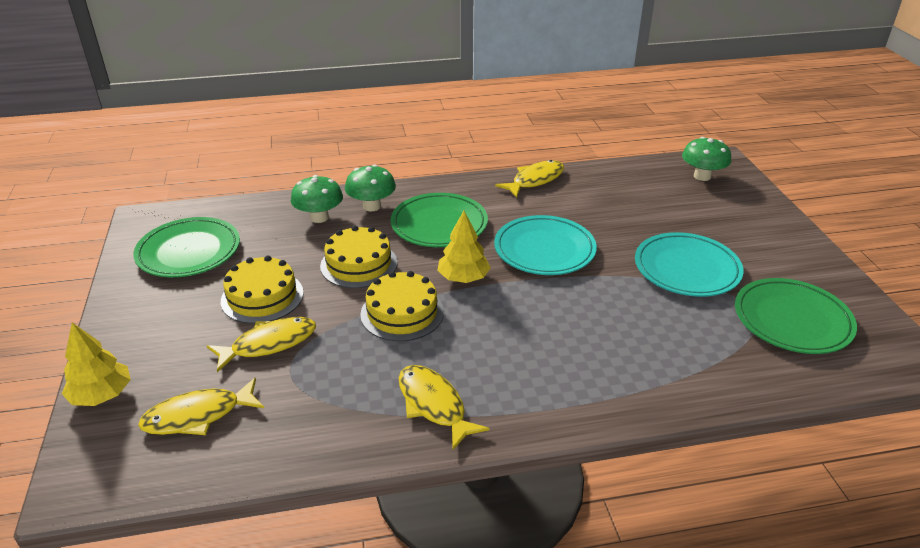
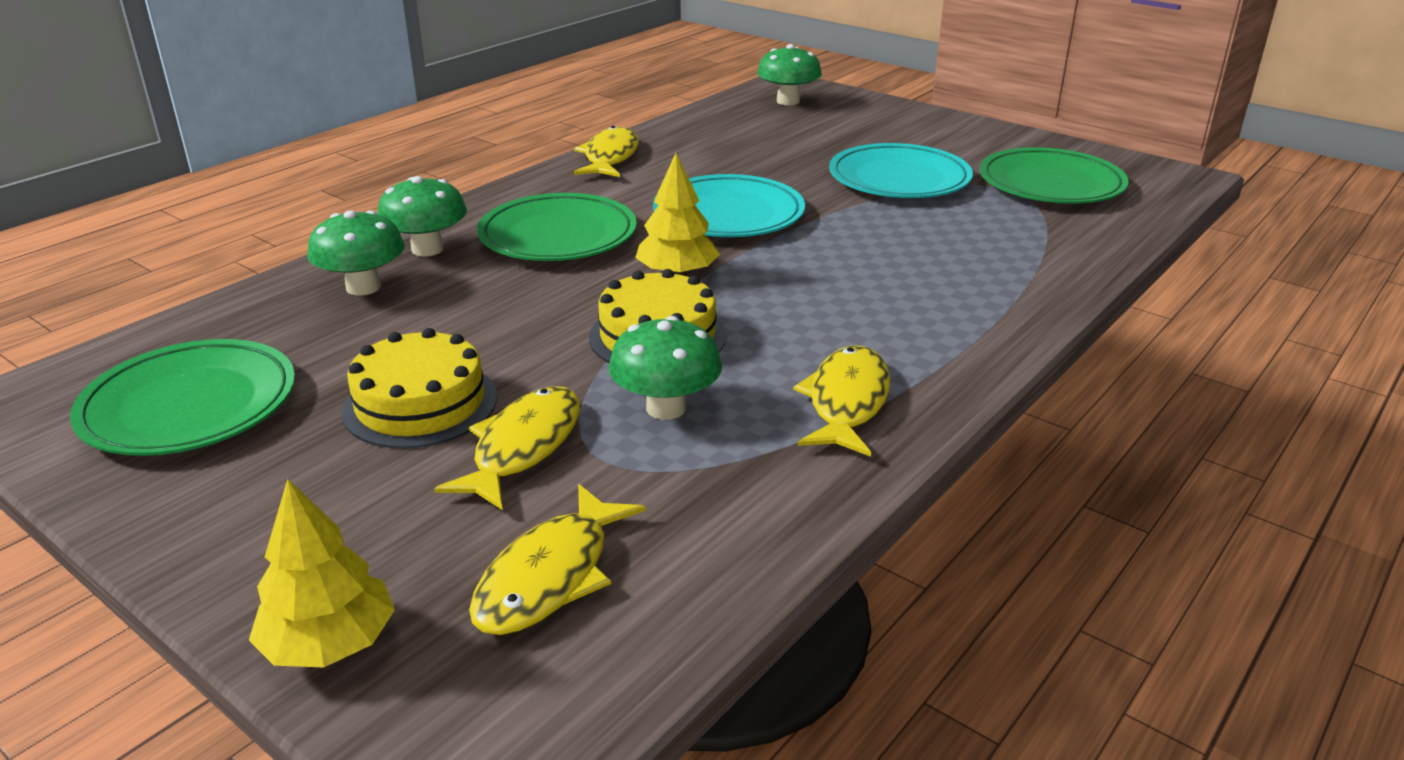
camera: 40 degrees left, 5 degrees down
yellow cake [320,226,397,288] -> none
yellow fish [399,365,489,450] -> yellow fish turned 90 degrees clockwise [793,346,890,457]
none -> green mushroom [609,316,722,420]

